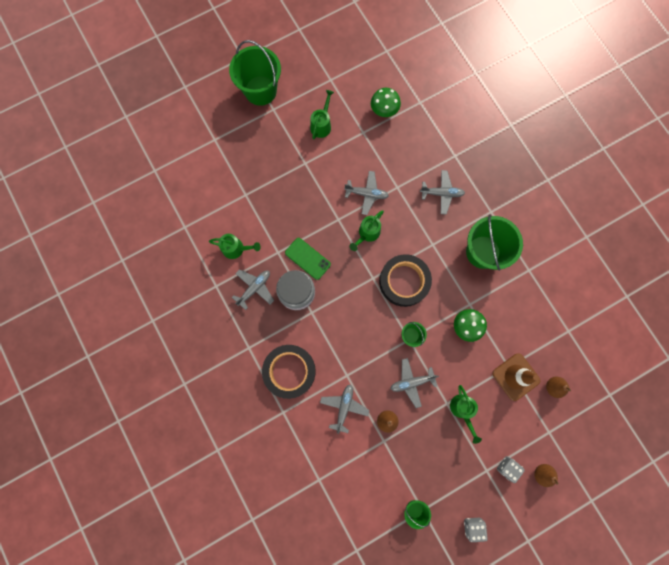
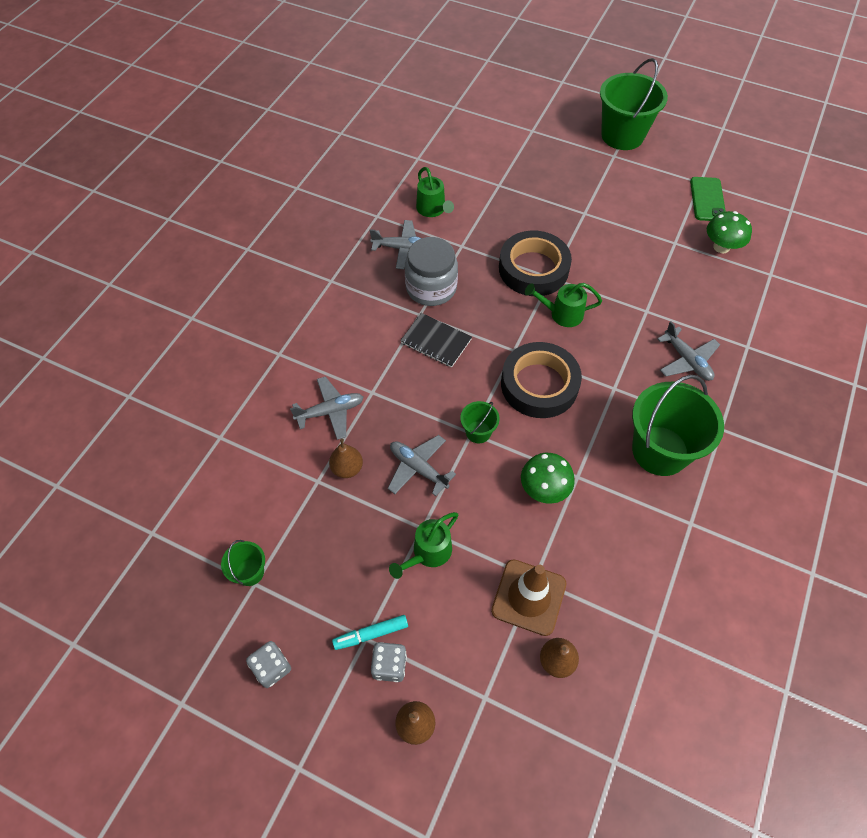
camera: 55 degrees right, 20 degrees down
black tape [262,345,316,399] -> black tape moved to [499,230,572,296]
green phone [285,238,331,280] -> green phone moved to [690,177,726,221]
green watering can [310,90,334,139] -> none
grey plane [344,171,389,215] -> none
none -> turquoise marker [332,615,408,650]
none -> black notebook [400,313,472,367]

